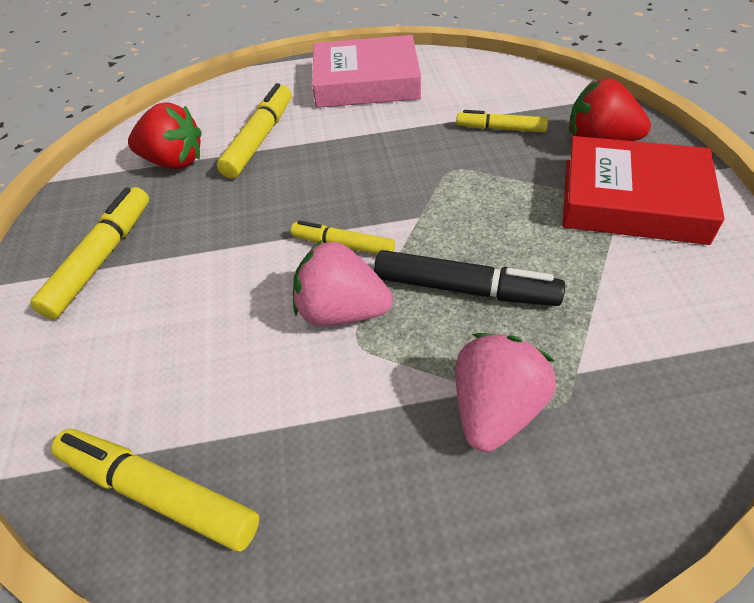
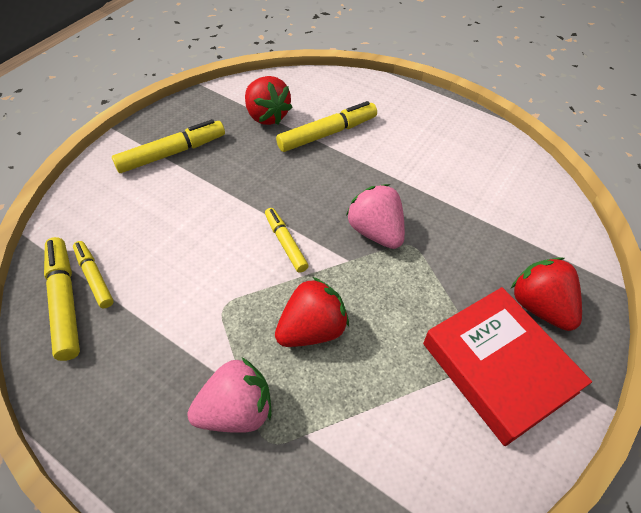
camera: 40 degrees right, 5 degrees up
pink strawberry [293,240,393,326] -> pink strawberry moved to [346,184,405,249]
pink book [312,35,421,108] -> none
black marker [374,250,565,306] -> red strawberry [275,277,349,347]
yellow marker [456,110,548,132] -> yellow marker moved to [73,241,114,308]

